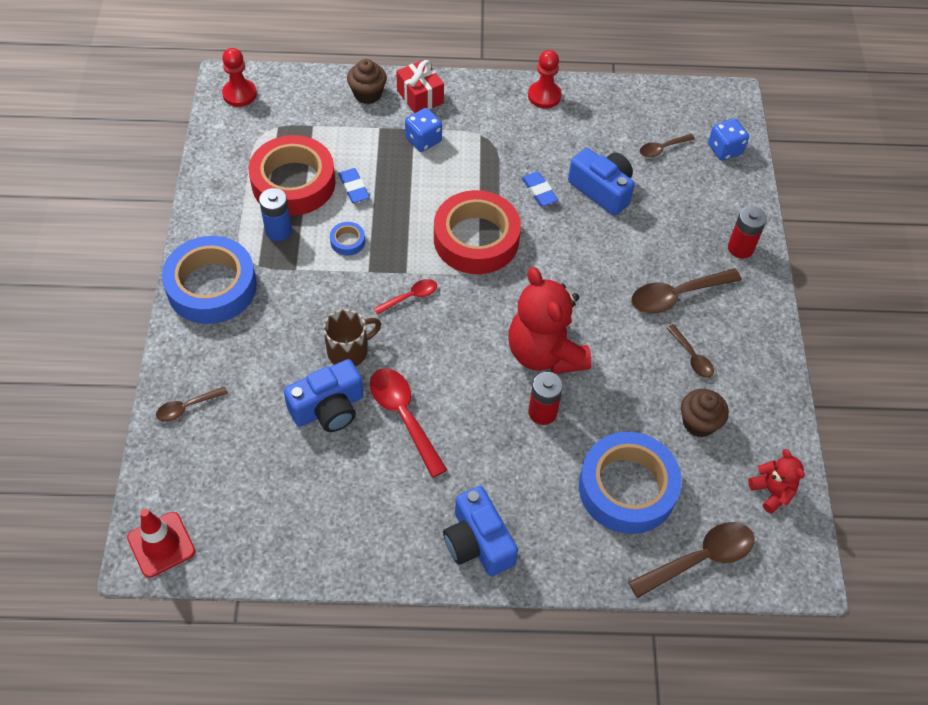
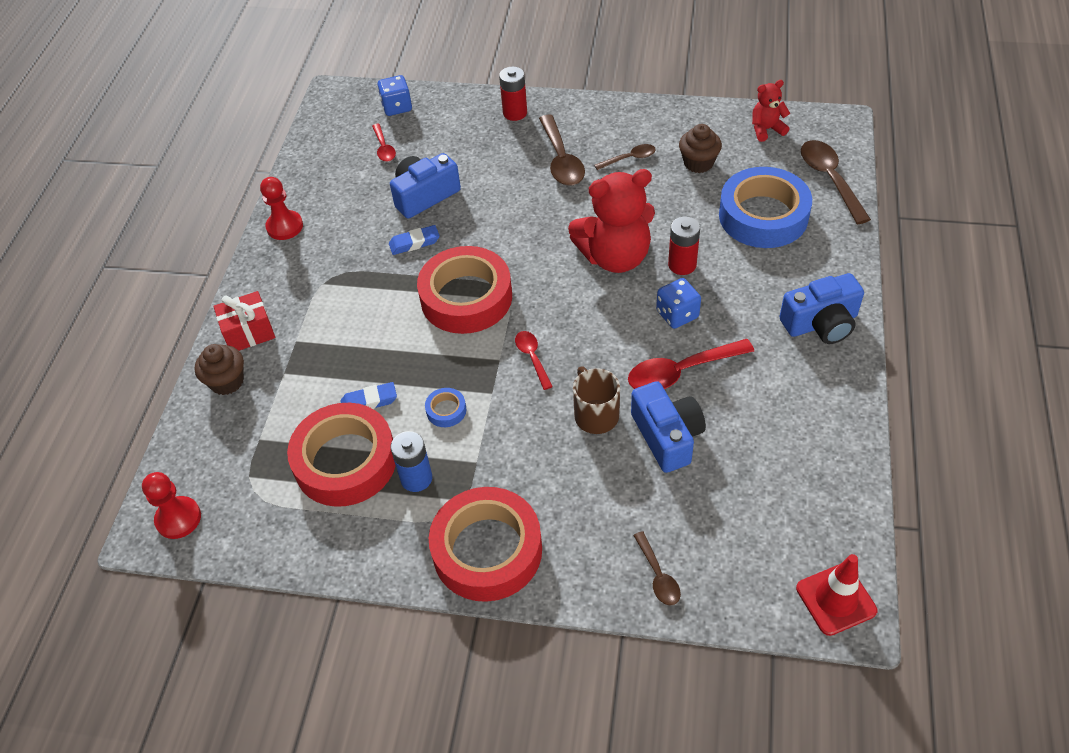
camera: 75 degrees left, 5 degrees down
blue tape [162,236,257,324] -> red tape [429,487,542,602]
blue dice [405,108,442,152] -> blue dice moved to [656,278,701,329]
brown spoon [640,134,695,158] -> red spoon [372,124,396,162]

